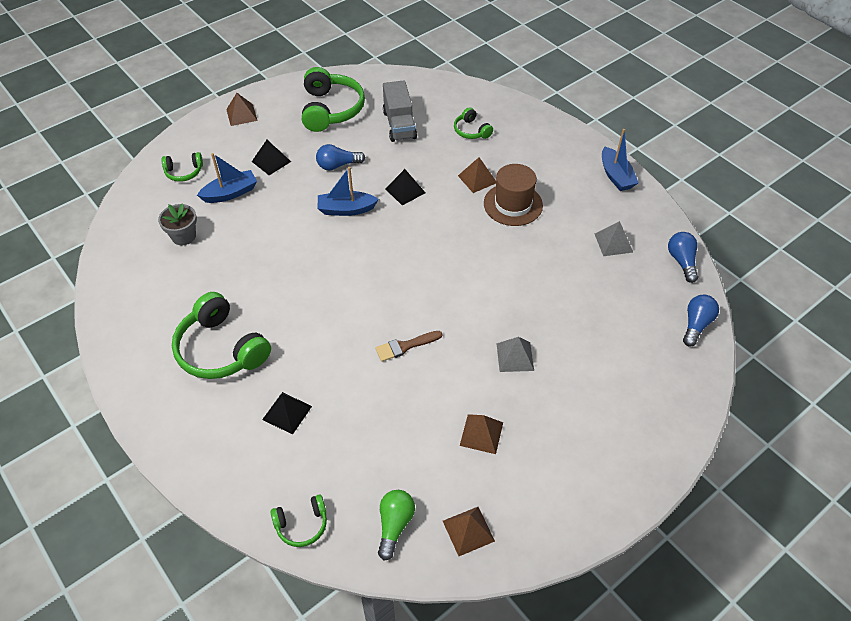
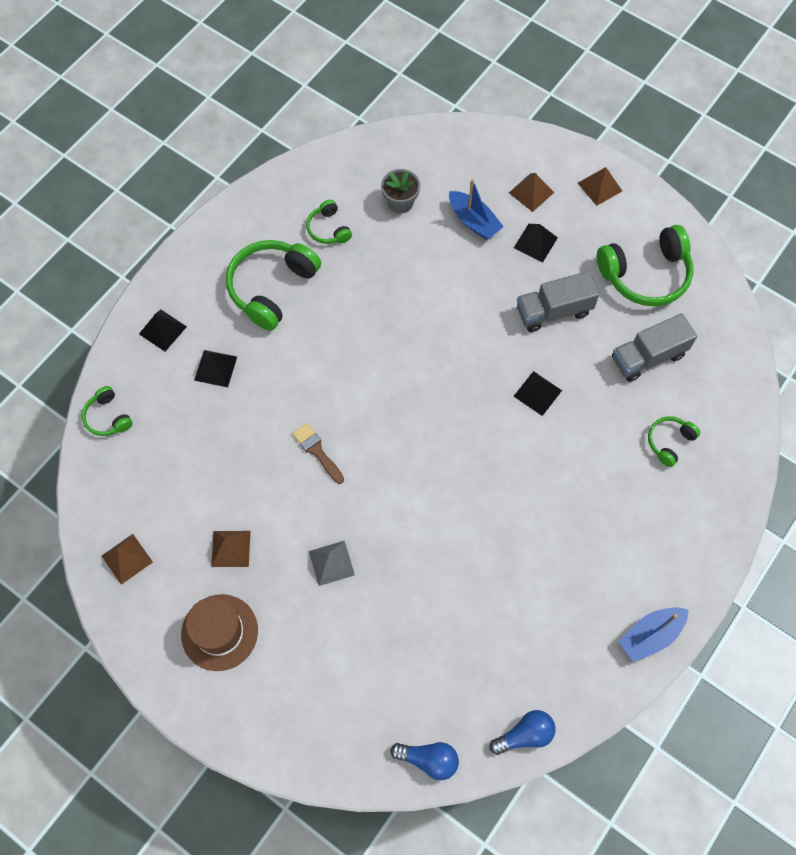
camera: 75 degrees right, 15 degrees up
green headphones [161,152,203,182] -> green headphones moved to [306,200,352,244]
blue light bulb [316,144,365,170] -> grey truck [517,271,599,332]
blue boat [317,167,379,216] -> none
green light bulb [378,490,415,560] -> none
brown pyramid [458,157,496,193] -> brown pyramid moved to [509,173,554,212]
brown hat [484,164,543,226] -> brown hat moved to [181,594,258,671]
grey pyramid [595,221,633,256] -> none
none -> black pyramid [139,309,187,351]

